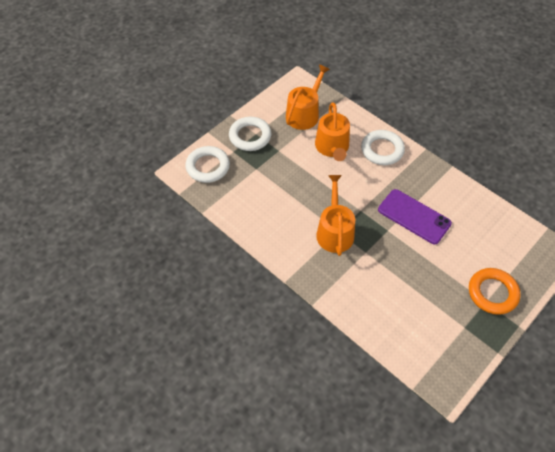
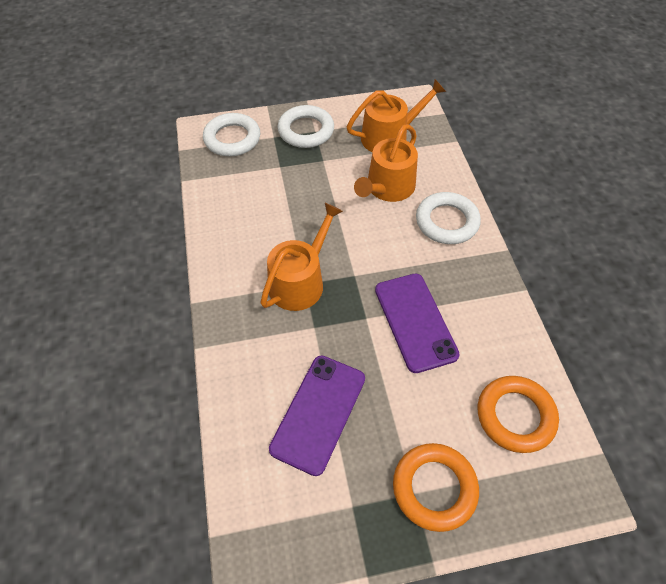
camera: 35 degrees right, 0 degrees up
none -> purple phone [269,356,365,476]
none -> orange ring [478,376,559,453]

